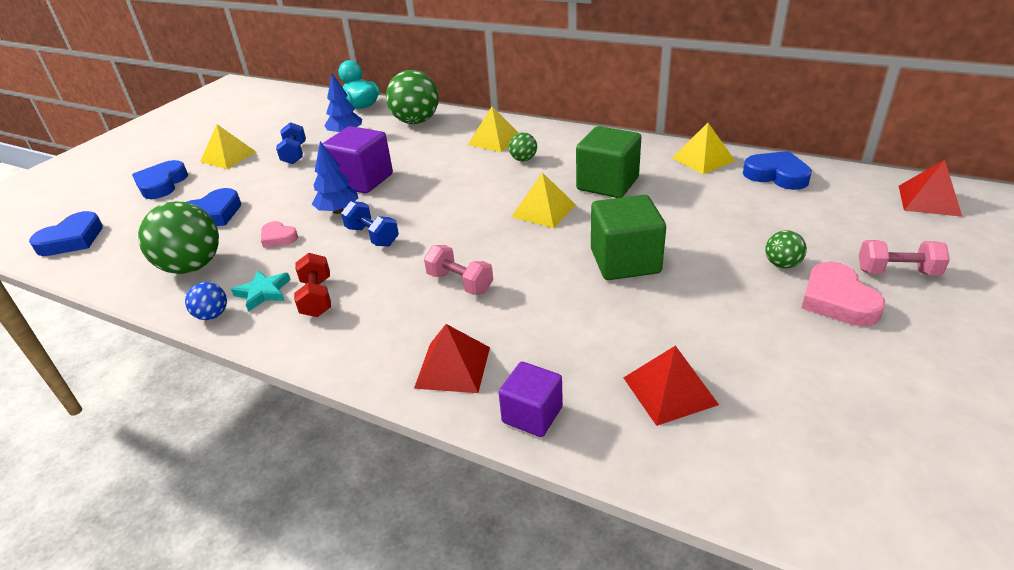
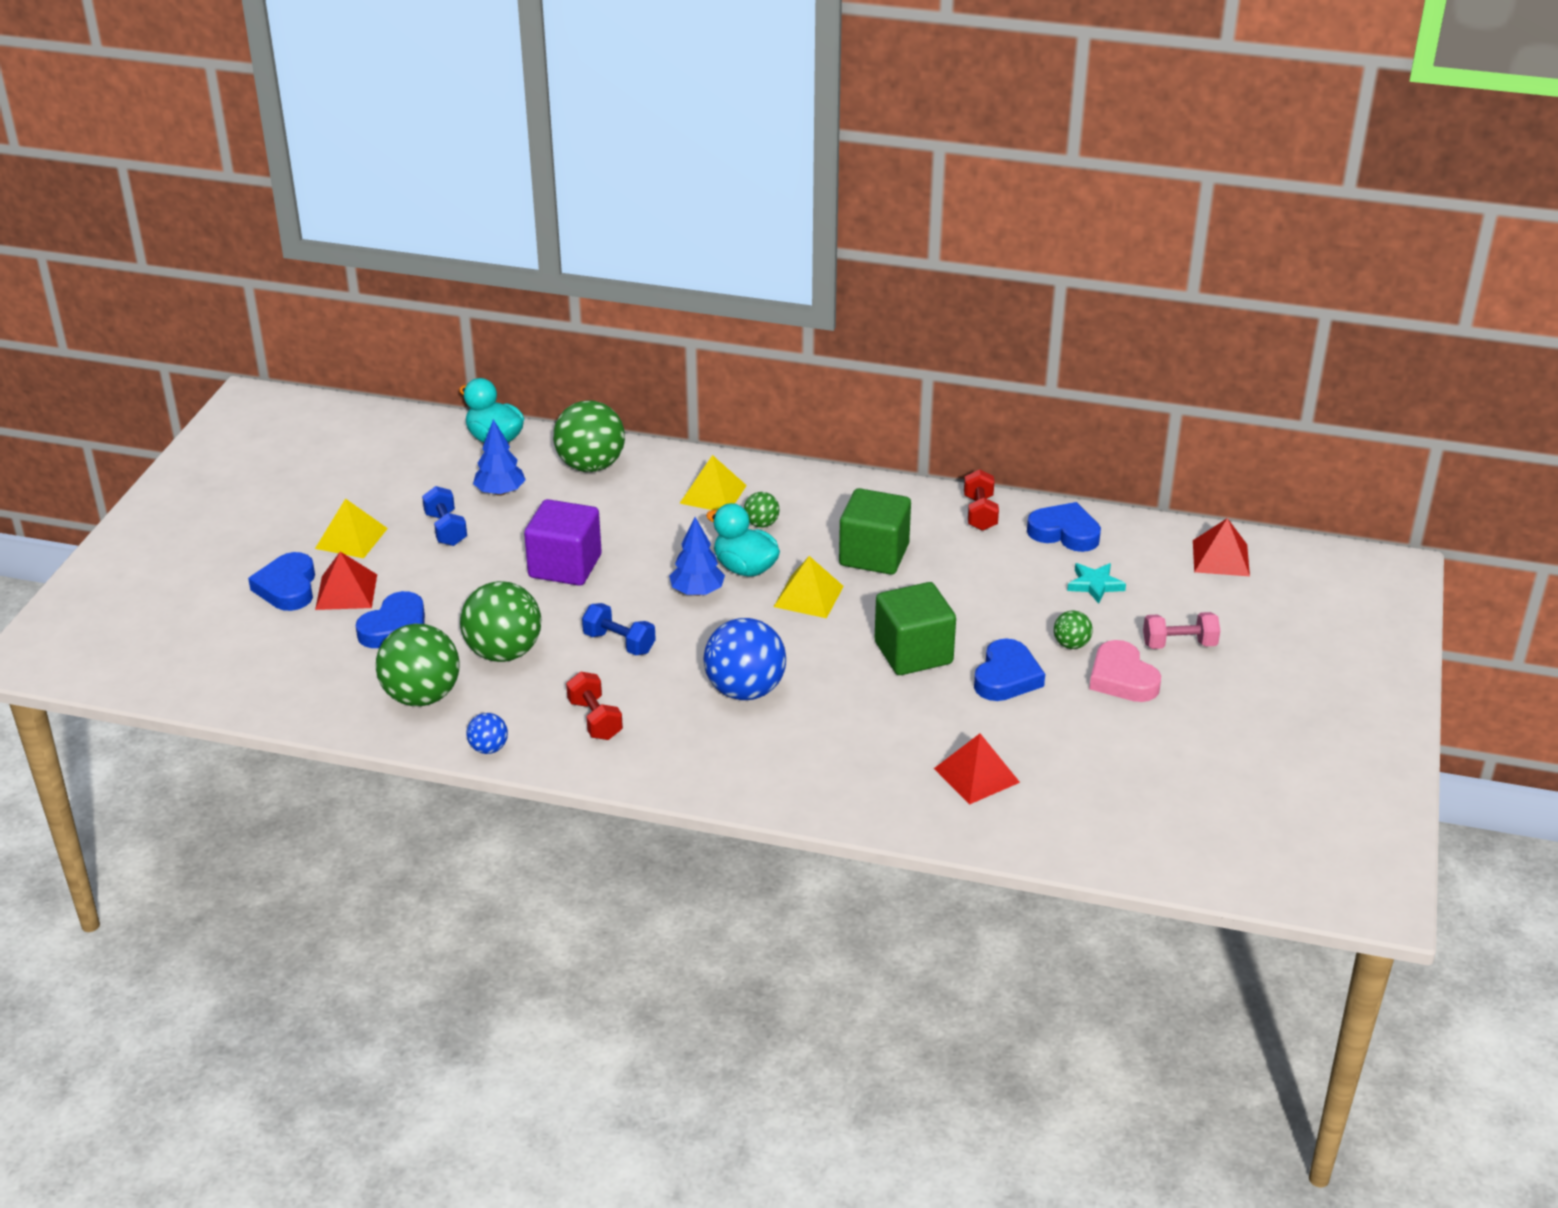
camera: 15 degrees left, 0 degrees up
blue heart [29,211,103,256] -> blue heart moved to [974,638,1045,701]
turquoise star [231,270,291,312] -> turquoise star moved to [1067,563,1126,604]
pink heart [261,221,298,248] -> green ball [460,581,541,662]
blue tree [312,141,358,214] -> blue tree moved to [669,517,725,596]
red pyramid [414,324,490,393] -> red pyramid moved to [315,552,377,610]
pink dumbbell [424,245,493,295] -> blue ball [704,618,786,700]
purple cube [499,362,563,437] -> none
yellow pyramid [672,123,735,174] -> red dumbbell [964,469,999,531]
none -> turquoise duck [706,503,780,577]

